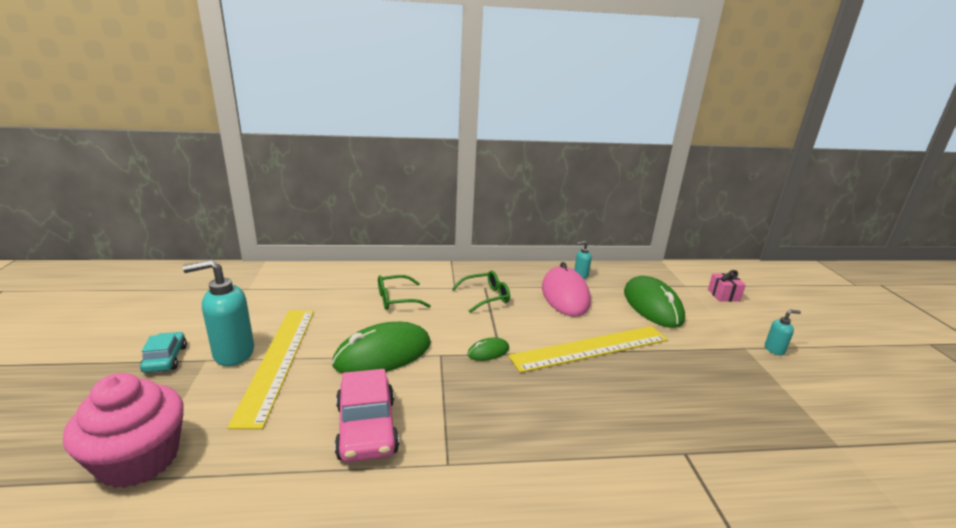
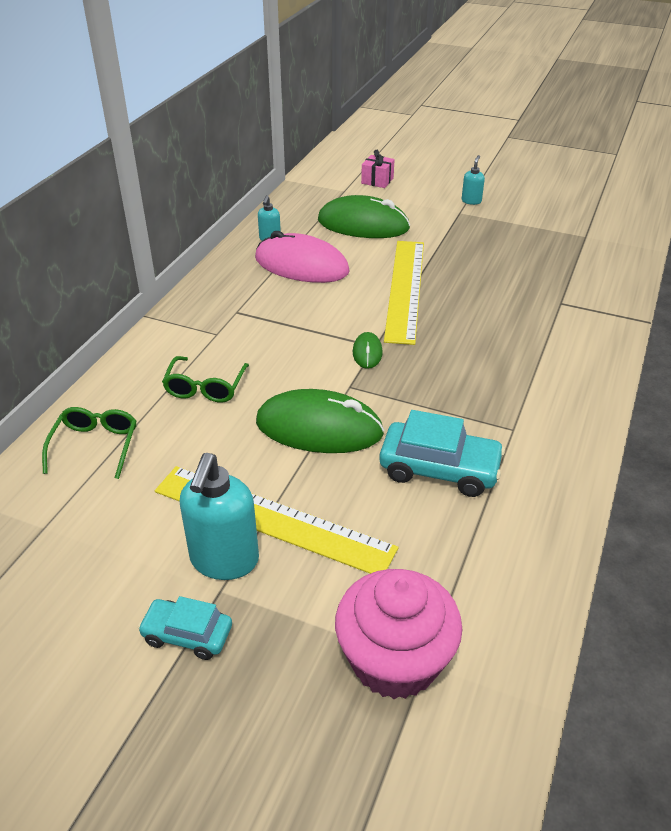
camera: 60 degrees left, 15 degrees up
green mouse [332,322,431,373] -> green mouse turned 75 degrees counterclockwise [256,389,384,453]
pink car [335,369,399,462] -> turquoise car [379,410,505,497]
green glasses [452,271,510,313] -> green glasses moved to [42,407,137,479]

